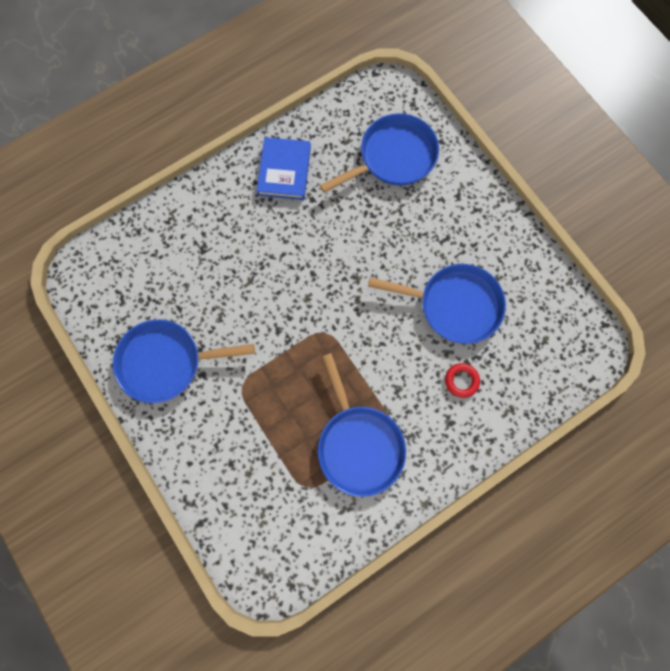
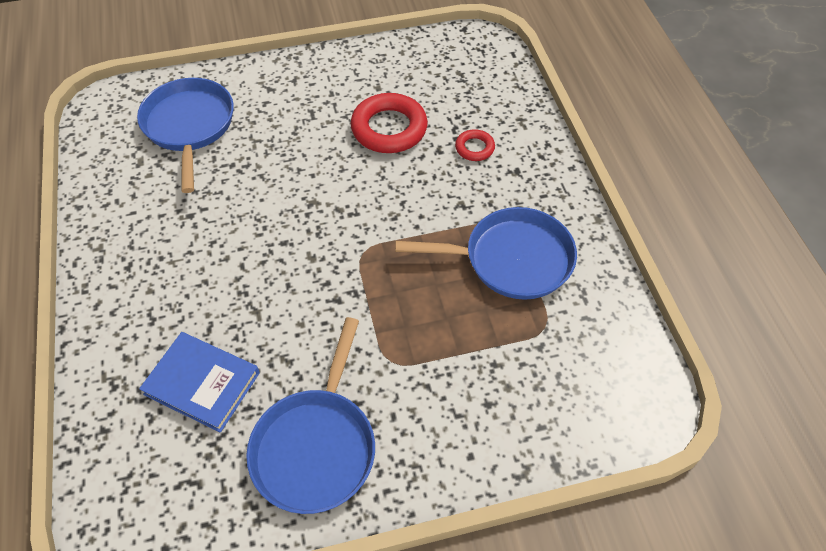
camera: 70 degrees left, 20 degrees down
blue book [257,137,311,200] -> blue book moved to [139,332,260,433]
blue pan [368,264,506,344] -> red ring [351,93,428,153]

